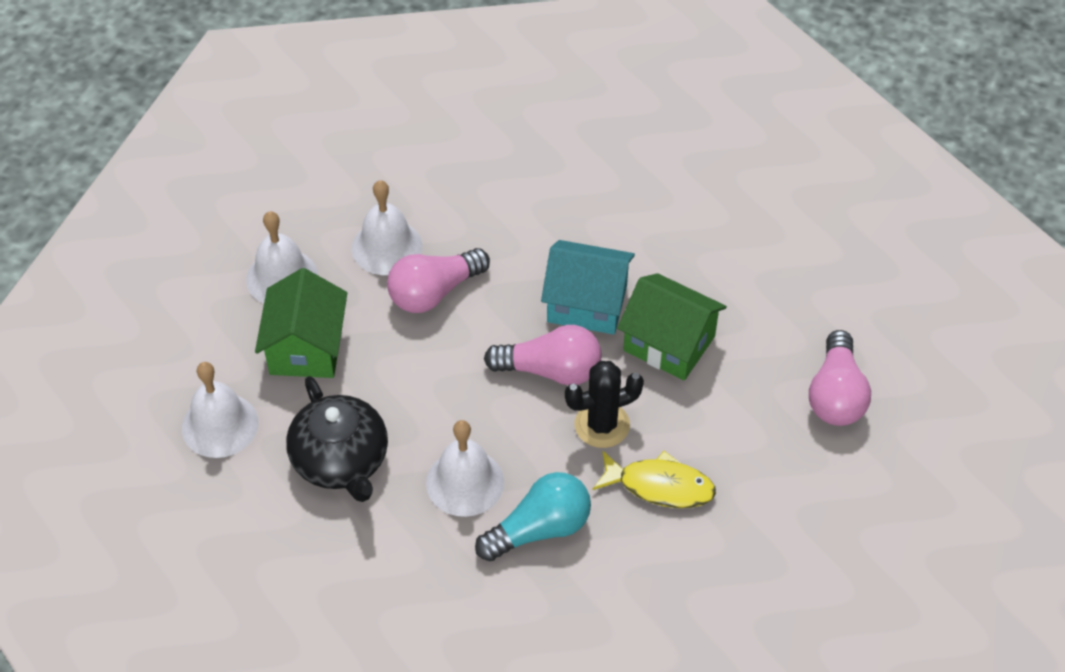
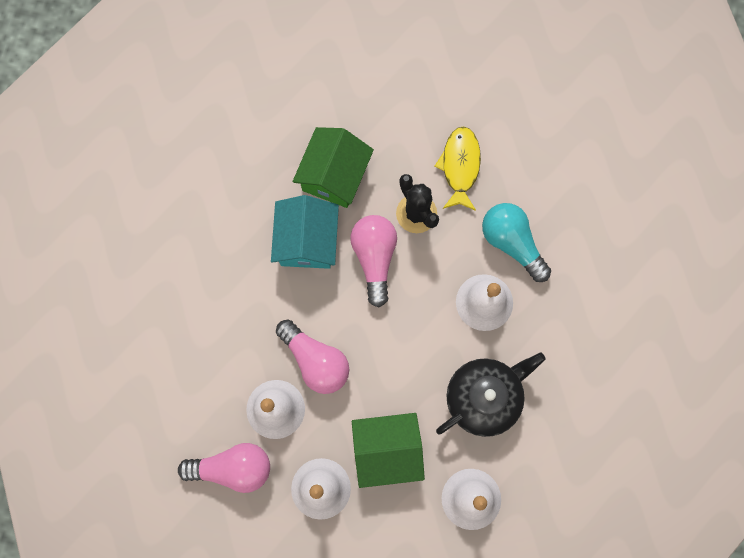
camera: 100 degrees left, 25 degrees up
pink light bulb [809,330,871,426] -> pink light bulb moved to [178,443,270,493]

